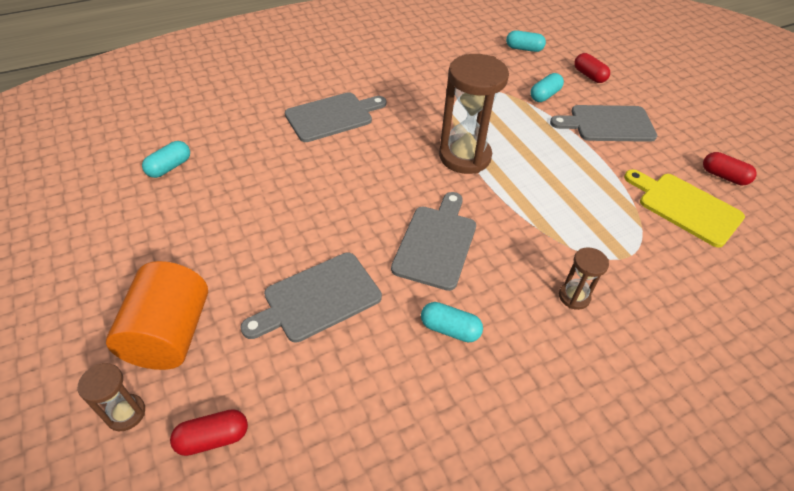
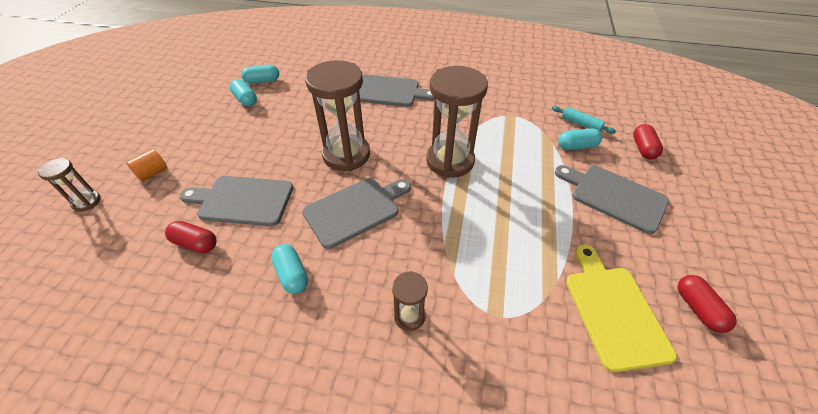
camera: 40 degrees right, 0 degrees up
orange cylinder [106,261,208,370] -> orange cylinder [126,148,168,182], size x0.47
red capsule [170,409,248,456] -> red capsule moved to [165,221,217,253]
turquoise capsule [506,30,546,52] -> turquoise capsule moved to [230,79,257,106]
none -> brown hourglass [305,60,370,171]
none -> turquoise rolling pin [552,106,616,134]

